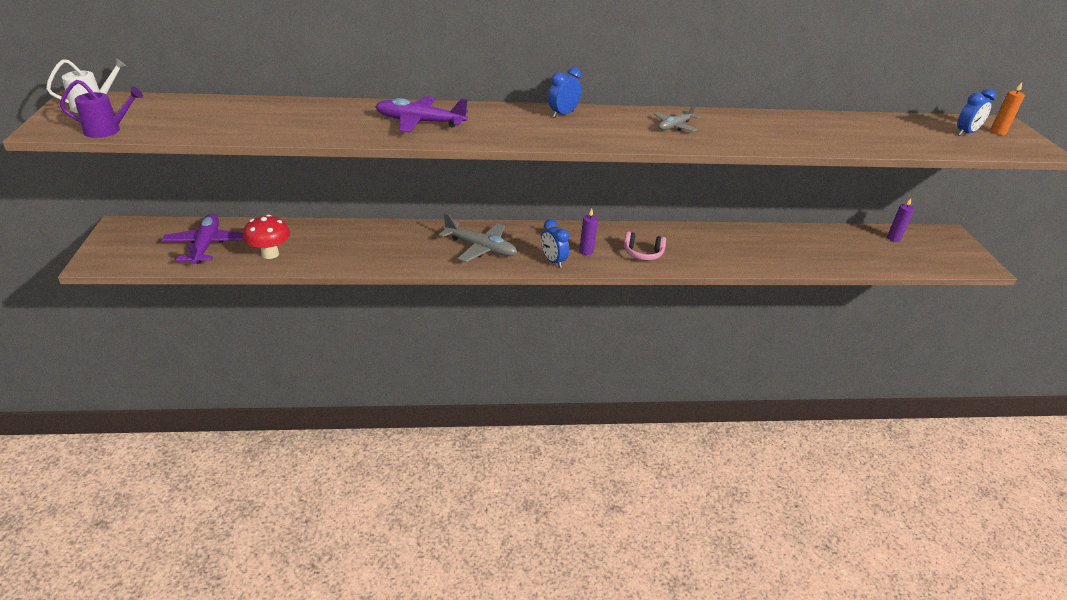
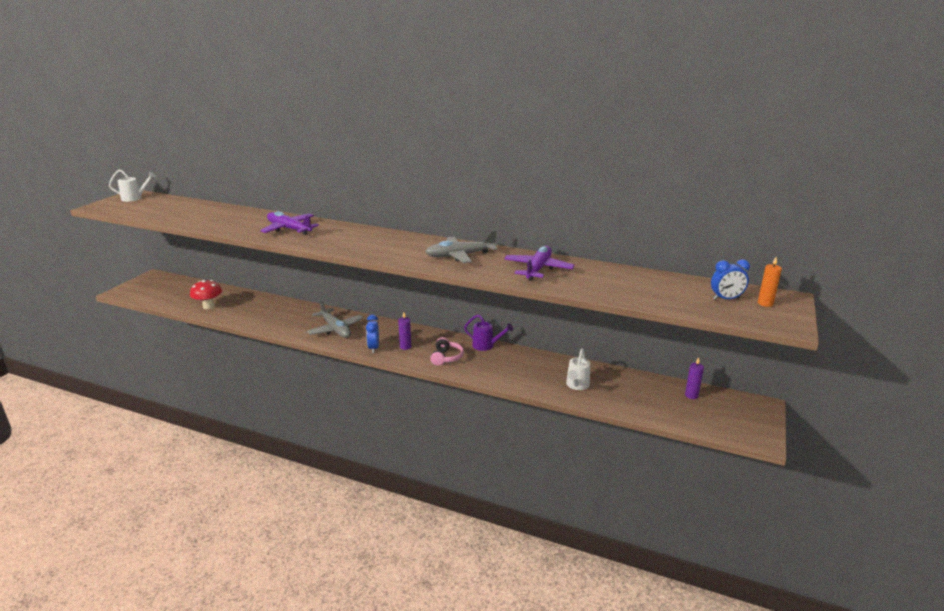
camera: 30 degrees right, 10 degrees down
purple watering can [60,80,143,138] -> purple watering can moved to [464,315,513,351]
purple plane [161,213,243,264] -> purple plane moved to [504,245,574,281]
blue clock [548,68,582,118] -> none
pink headphones [624,231,666,261] -> pink headphones turned 120 degrees counterclockwise [430,337,464,366]
grey plane [654,104,700,132] -> grey plane [425,230,498,263], size x1.65
none -> white watering can [566,349,590,390]

